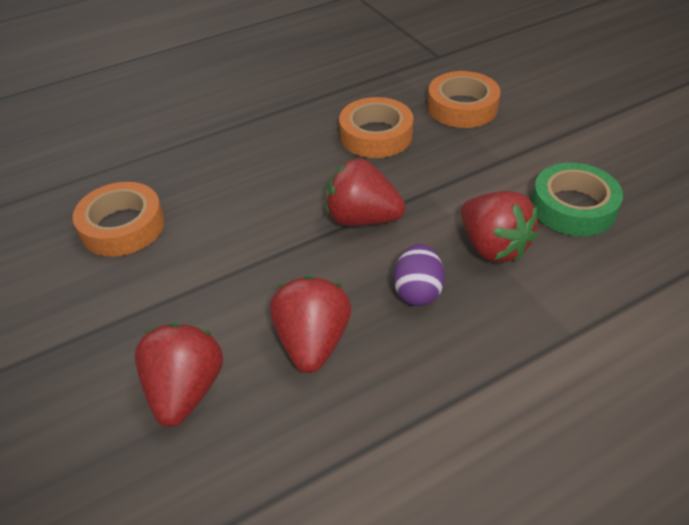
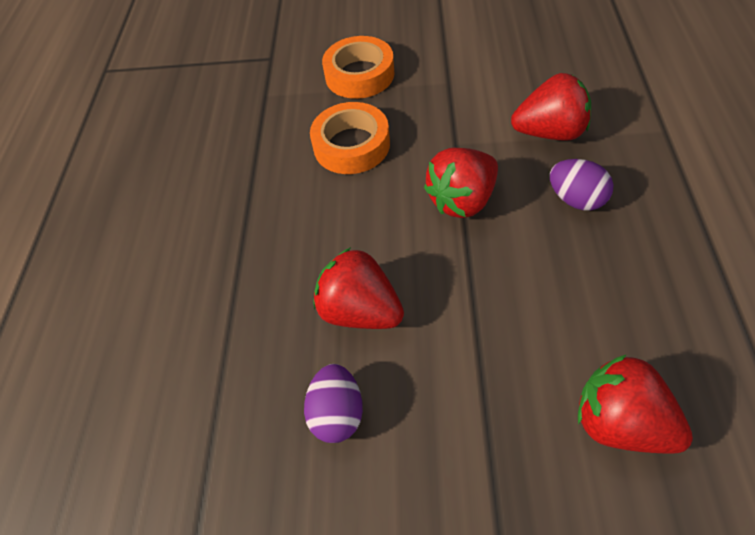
camera: 55 degrees left, 10 degrees up
orange tape [73,182,165,257] -> purple egg [304,364,363,443]
red strawberry [270,276,352,373] -> red strawberry moved to [314,247,404,329]
green tape [531,163,623,237] -> none

